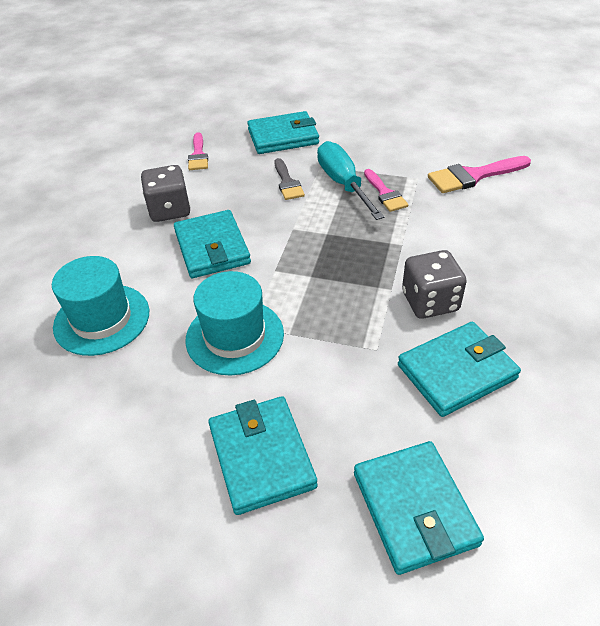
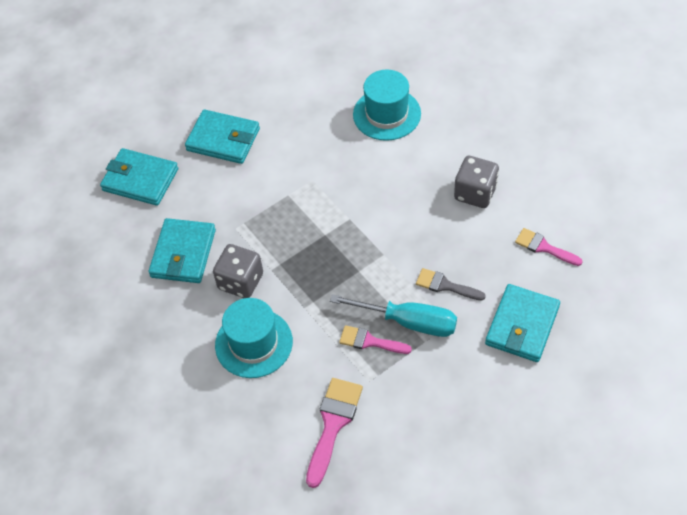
camera: 130 degrees right, 10 degrees up
turquoise wallet [174,210,251,278] -> none
turquoise hat [185,271,284,375] -> turquoise hat moved to [215,298,293,378]

